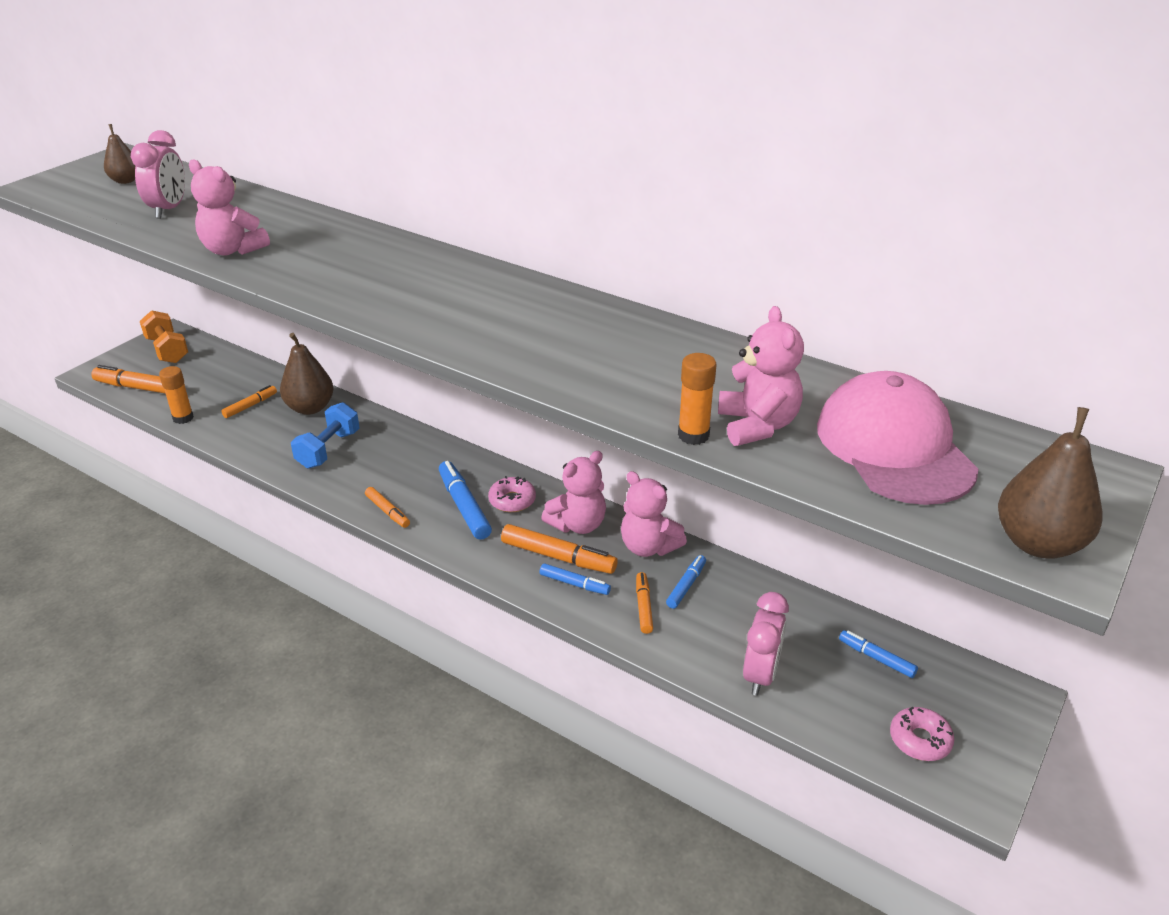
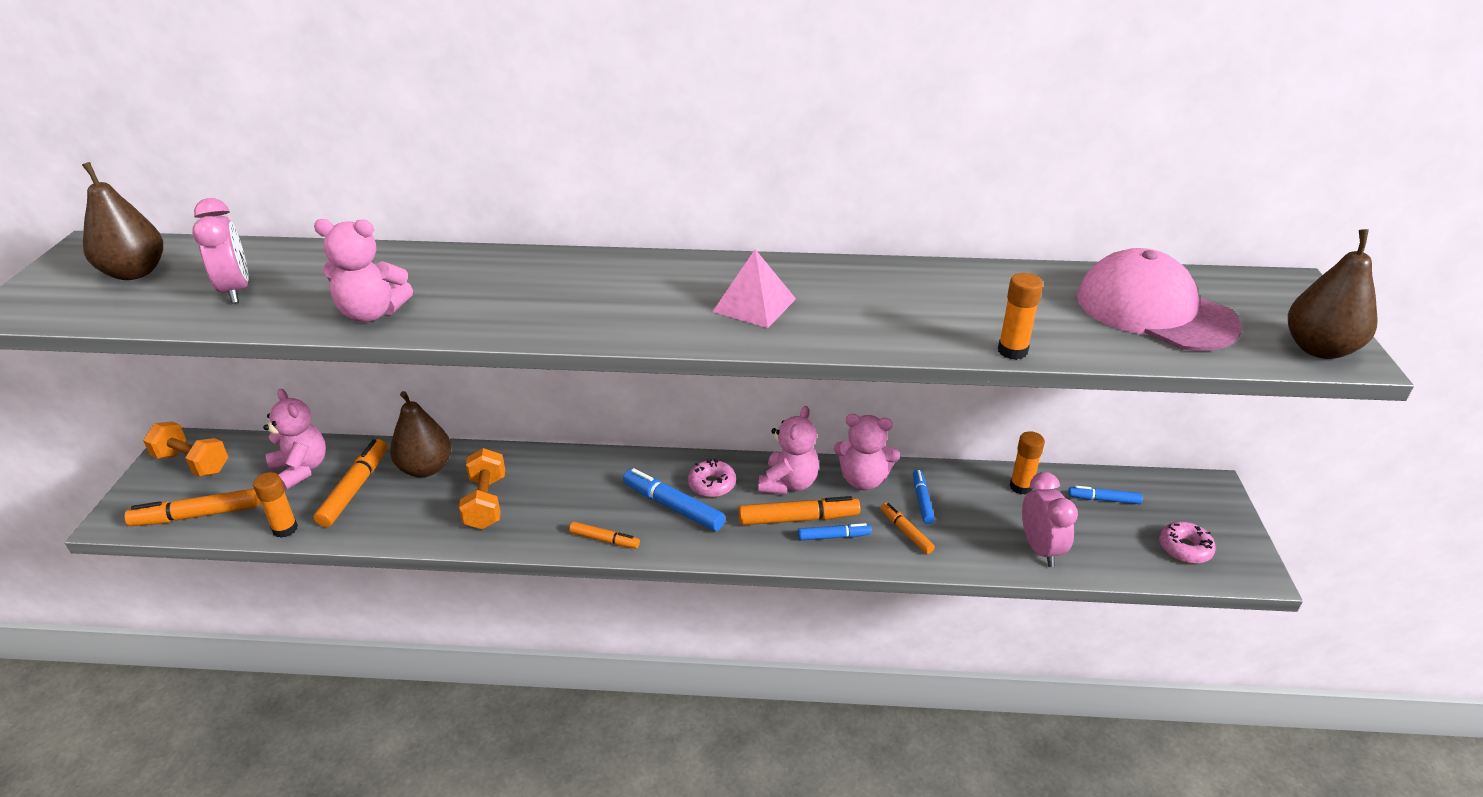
camera: 30 degrees left, 0 degrees up
brown pear [104,124,135,184] -> brown pear [82,162,163,280], size x1.63
orange marker [221,385,277,418] -> orange marker [313,439,387,527], size x1.68
blue dumbbell [291,402,360,469] -> orange dumbbell [459,448,505,529]
pink teddy bear [718,306,804,446] -> pink teddy bear moved to [263,389,326,490]
none -> pink pyramid [712,249,796,328]
none -> orange glue stick [1010,431,1045,495]

